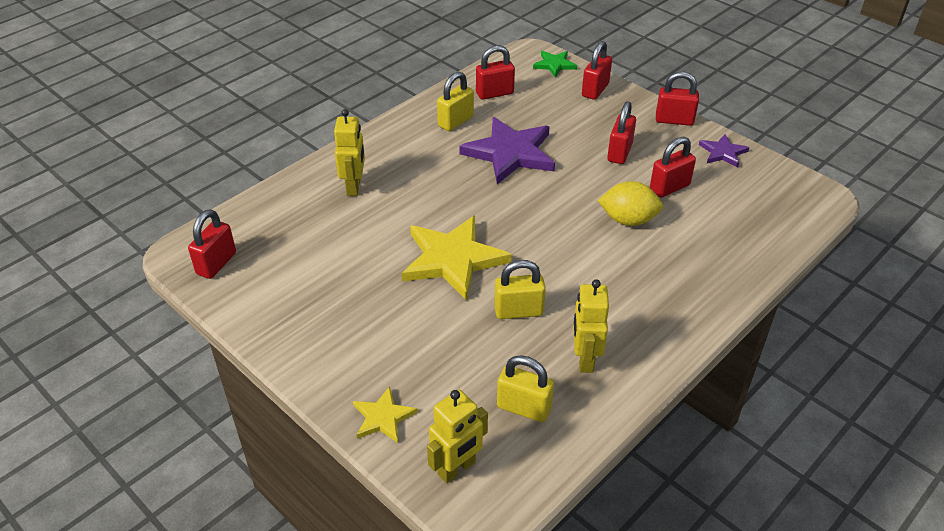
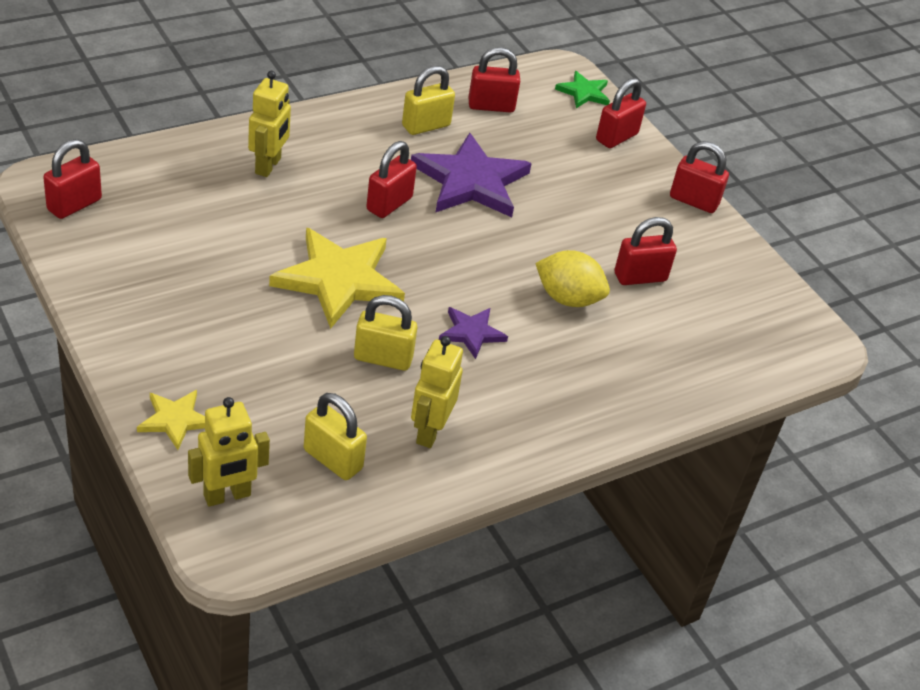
camera: 10 degrees right, 0 degrees up
red padlock [607,101,636,164] -> red padlock moved to [366,141,417,218]
purple star [699,134,749,168] -> purple star moved to [439,307,508,359]

